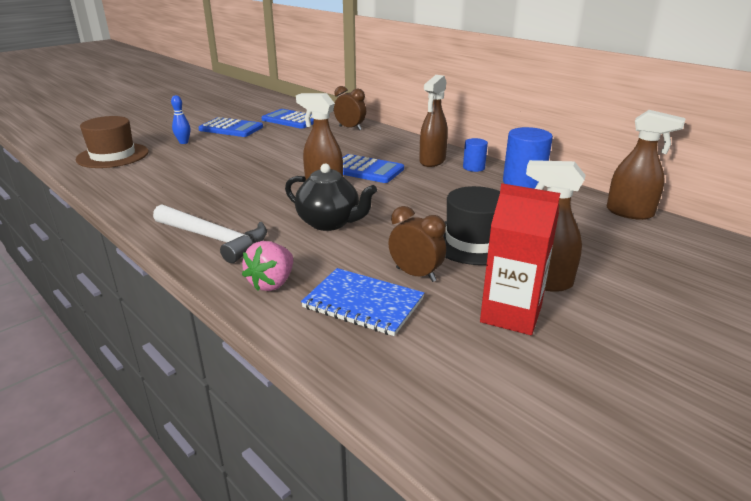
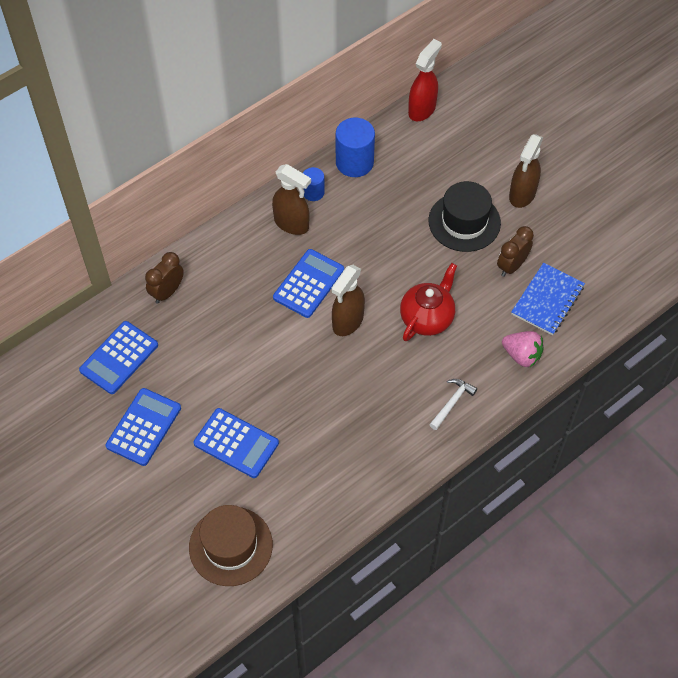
camera: 85 degrees left, 30 degrees up
white hammer [153,204,267,263] -> white hammer [429,379,477,430], size x0.55
blue bowling pin [171,95,190,144] -> none
black teapot [285,163,377,231] -> red teapot [400,263,457,341]
red carton [480,183,560,335] -> none
brown spray bottle [607,110,686,220] -> red spray bottle [408,39,442,121]
none -> blue calculator [194,408,279,478]

